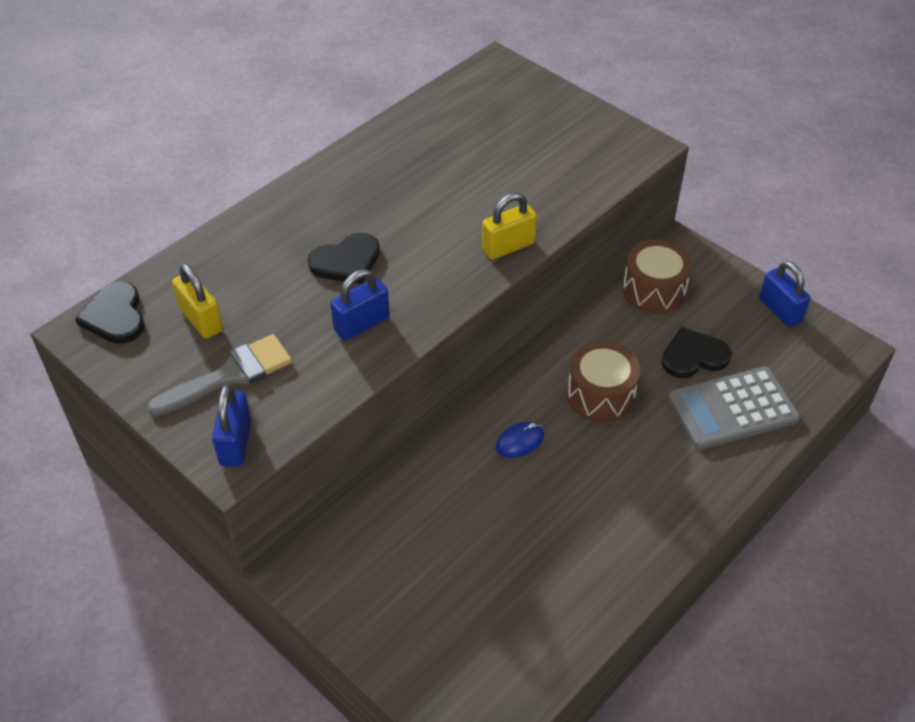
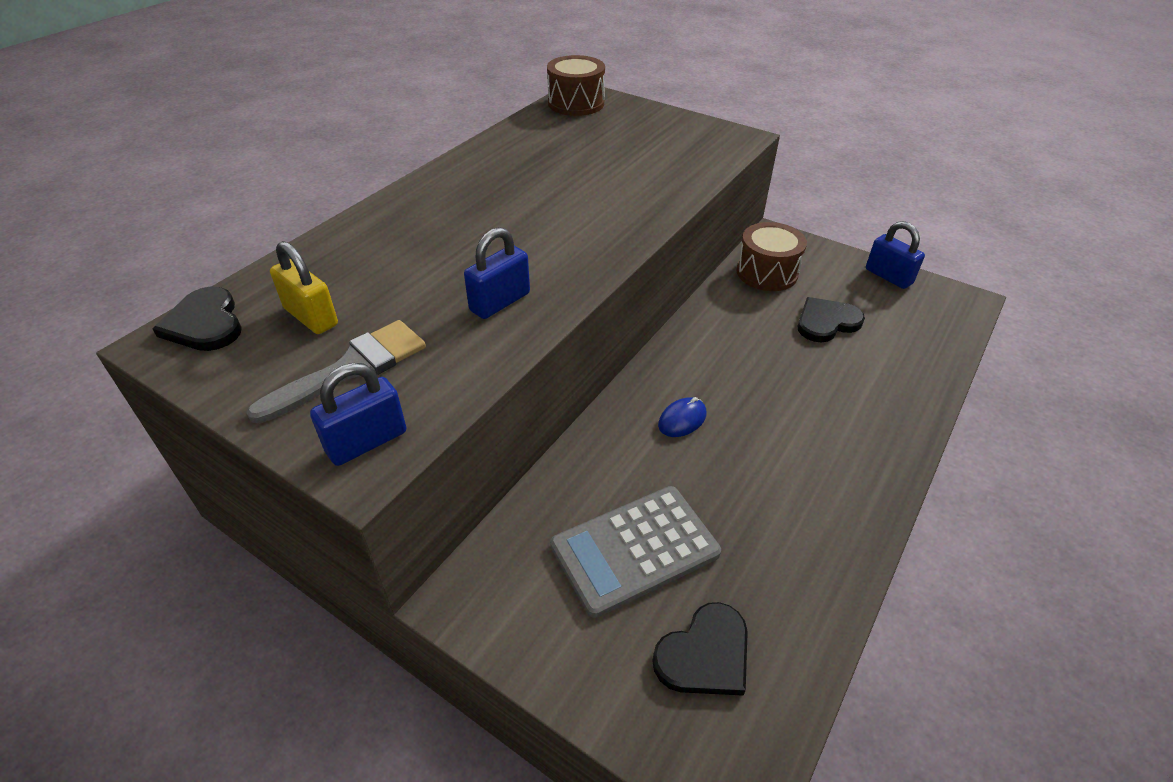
camera: 10 degrees left, 5 degrees down
blue padlock [212,385,251,467] -> blue padlock turned 60 degrees clockwise [310,363,406,466]
black heart [308,233,380,284] -> black heart moved to [652,602,748,696]
yellow padlock [482,193,537,260] -> none
brown drum [567,341,640,423] -> brown drum moved to [547,55,605,116]
grey calculator [668,366,800,450] -> grey calculator moved to [550,486,721,618]

